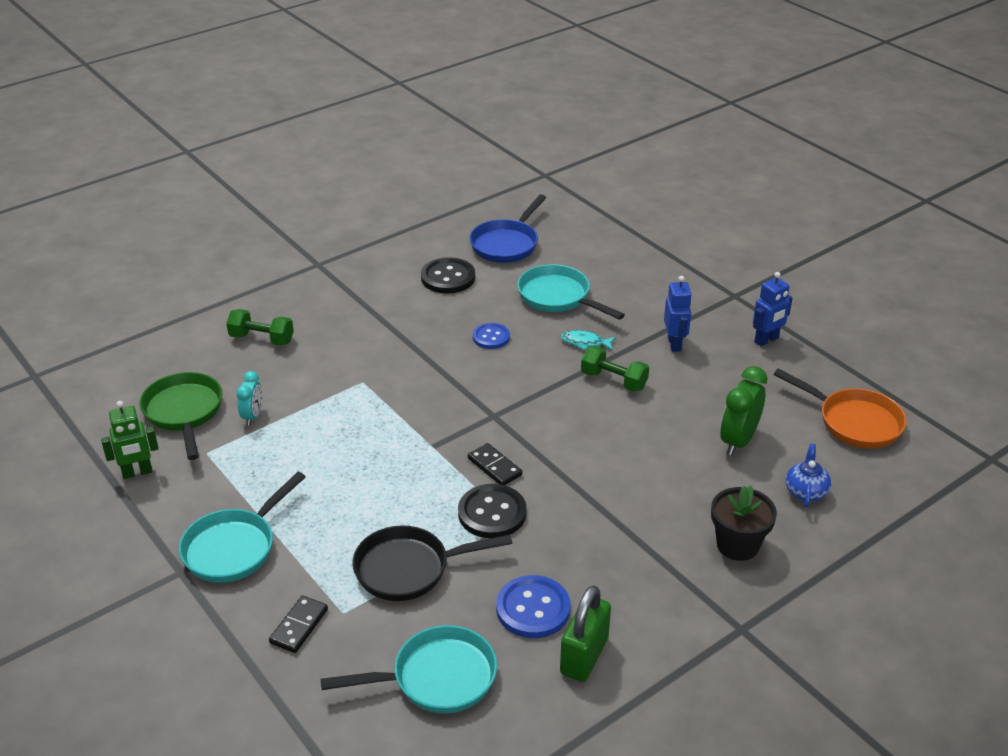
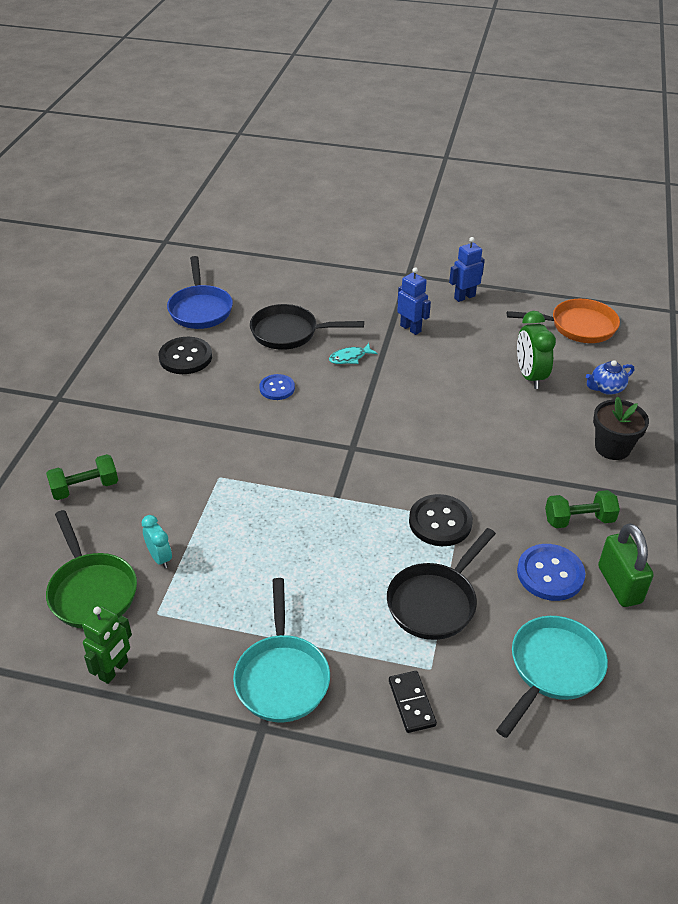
camera: 40 degrees left, 5 degrees up
green pan [140,372,222,460] -> green pan turned 150 degrees counterclockwise [46,510,137,629]
black domino [468,443,522,485] -> none
turquoise pan [517,264,625,320] -> black pan [250,304,364,350]
green dumbbell [581,346,649,392] -> green dumbbell moved to [545,490,620,528]
blue robot [753,272,792,346] -> blue robot turned 135 degrees counterclockwise [449,237,485,302]
blue teapot [786,444,831,508] -> blue teapot turned 90 degrees counterclockwise [586,360,634,395]

